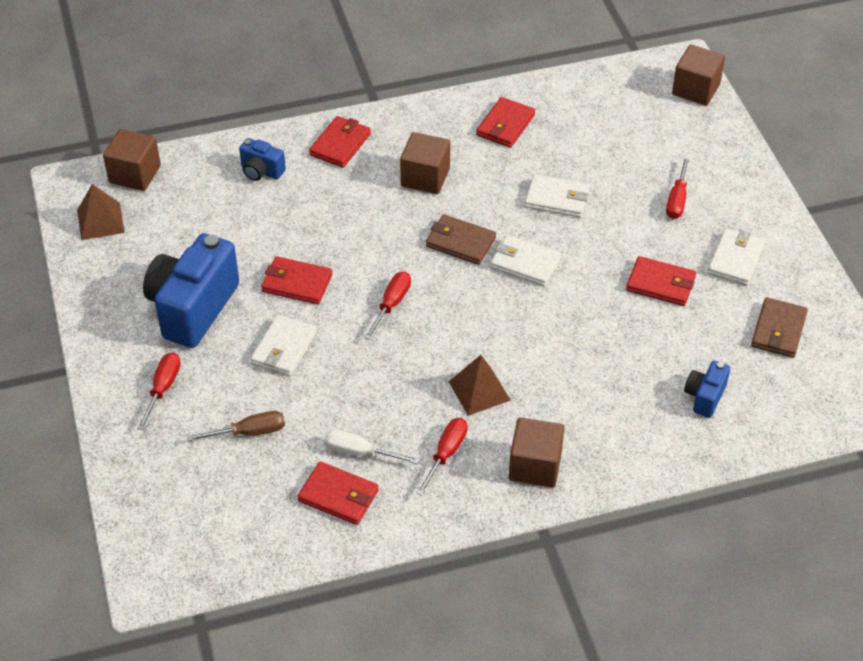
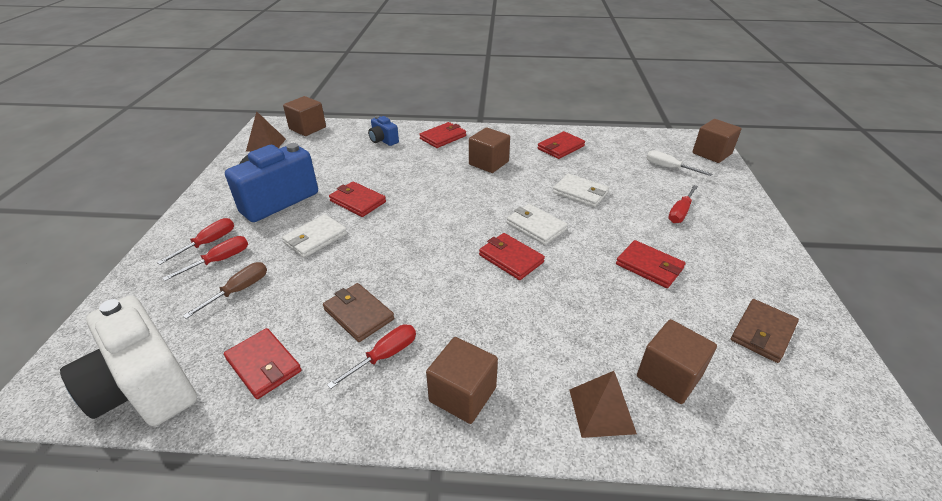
camera: 20 degrees right, 10 degrees down
brown screwdriver [187,411,285,441] -> brown screwdriver turned 60 degrees counterclockwise [183,262,267,319]
white screwdriver [324,429,420,464] -> white screwdriver moved to [646,150,712,176]
red screwdriver [364,272,411,340] -> red screwdriver moved to [163,236,248,281]
brown wallet [426,214,496,265] -> brown wallet moved to [323,283,394,342]
brown pyramid [449,355,511,416] -> brown pyramid moved to [569,371,637,438]
blue camera [684,361,730,418] -> brown cube [637,319,717,404]
white wallet [707,228,765,286] -> none
none -> white camera [60,295,197,426]
none -> red wallet [479,233,545,280]

